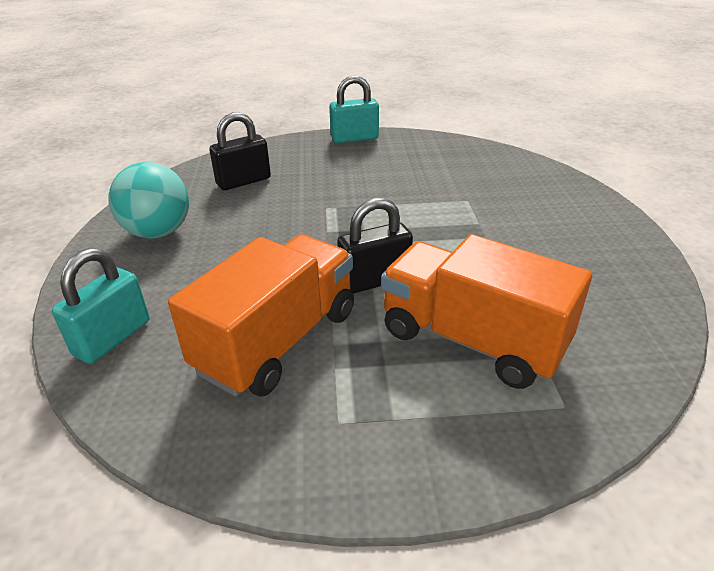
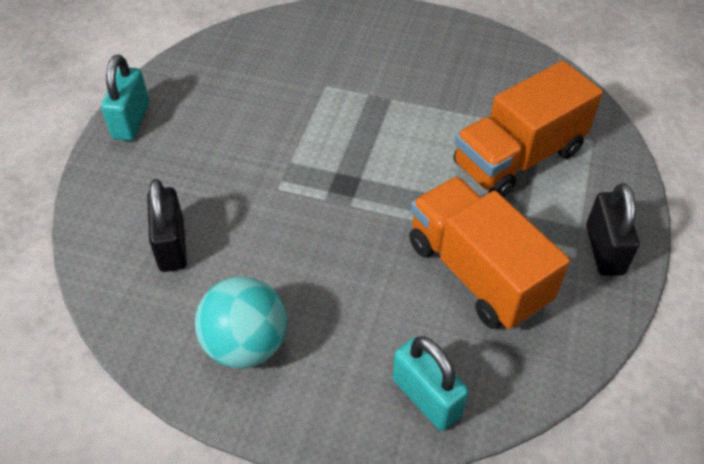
camera: 70 degrees left, 15 degrees up
black padlock [337,198,413,294] -> black padlock moved to [586,183,639,276]

